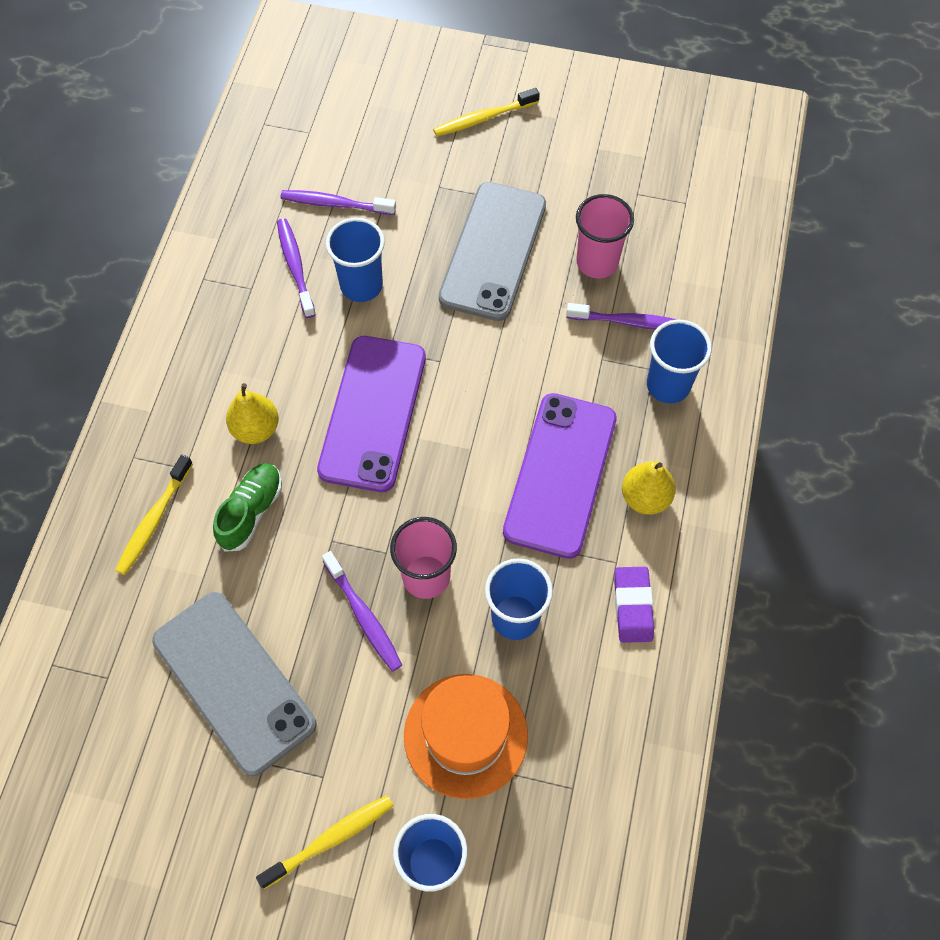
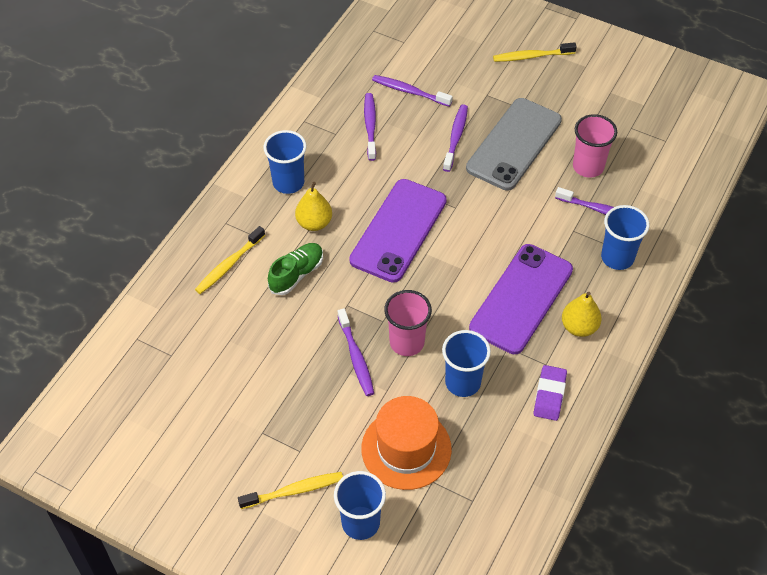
camera: 15 degrees right, 10 degrees down
grey phone [152,592,316,776] -> none
blue cup [326,218,385,302] -> blue cup moved to [263,130,307,194]
none -> purple toothbrush [443,105,468,172]

